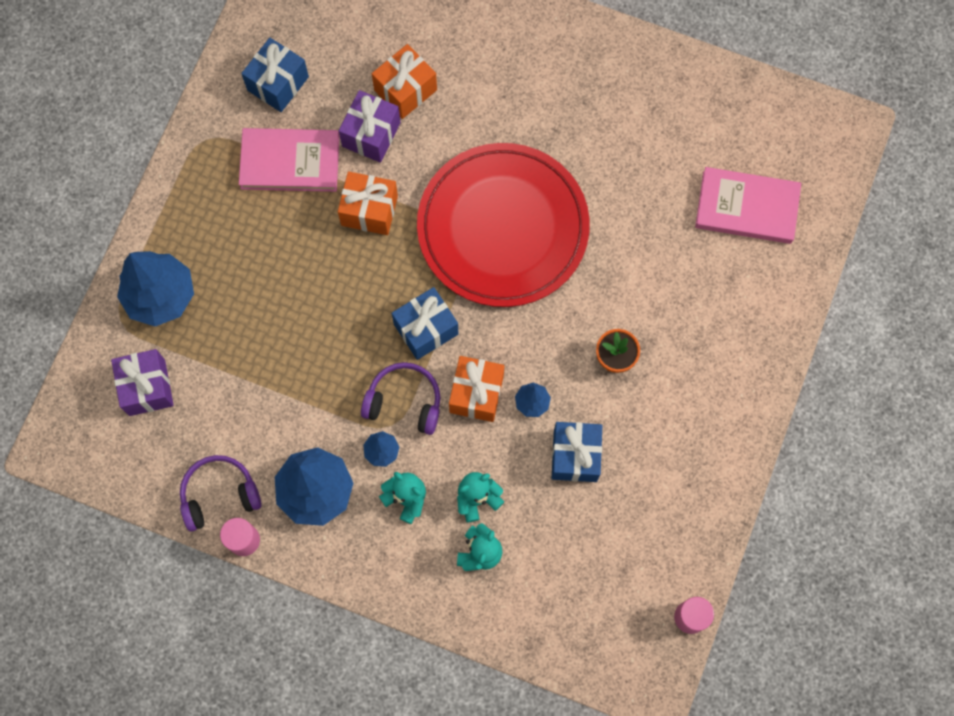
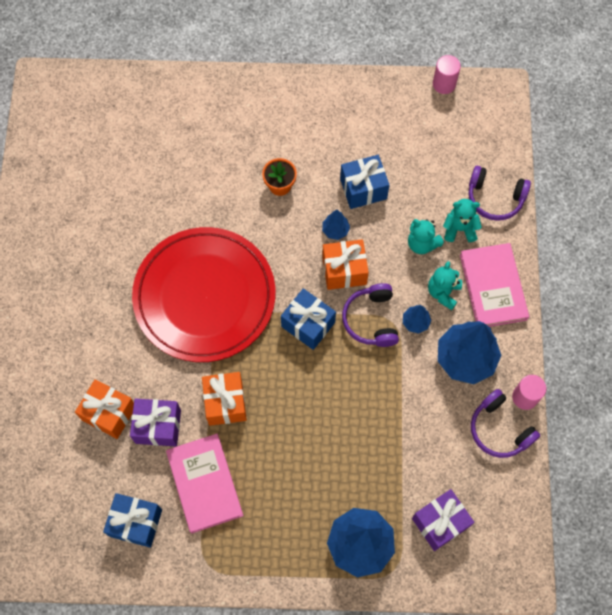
camera: 110 degrees left, 5 degrees down
pink book [695,167,801,244] -> pink book moved to [460,243,529,327]
none -> purple headphones [469,166,531,221]

